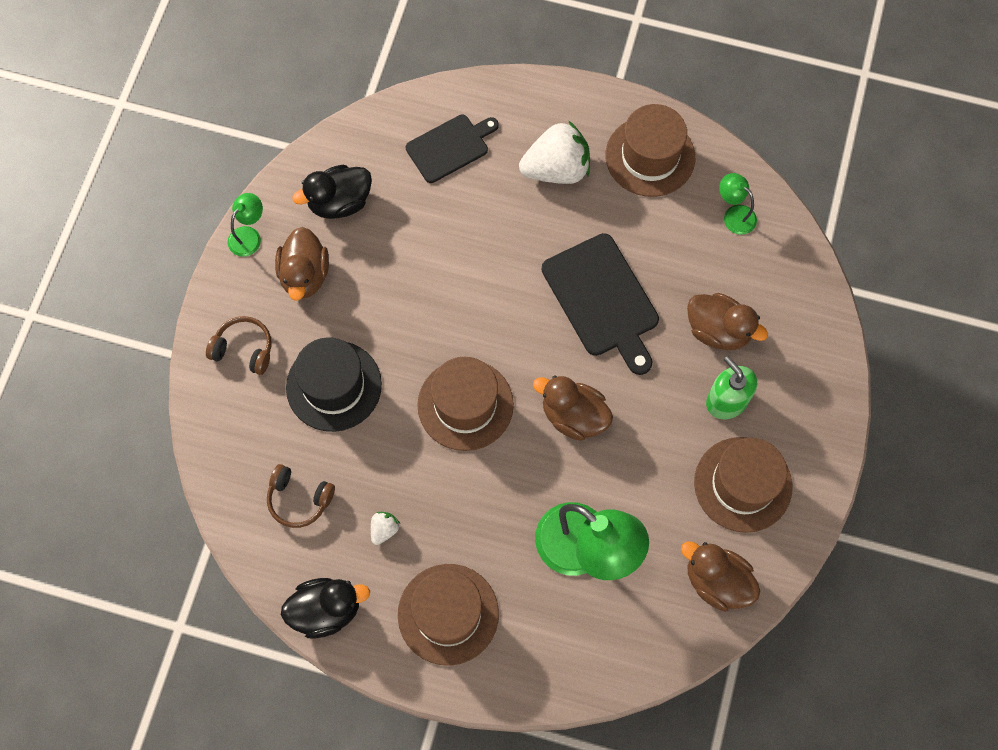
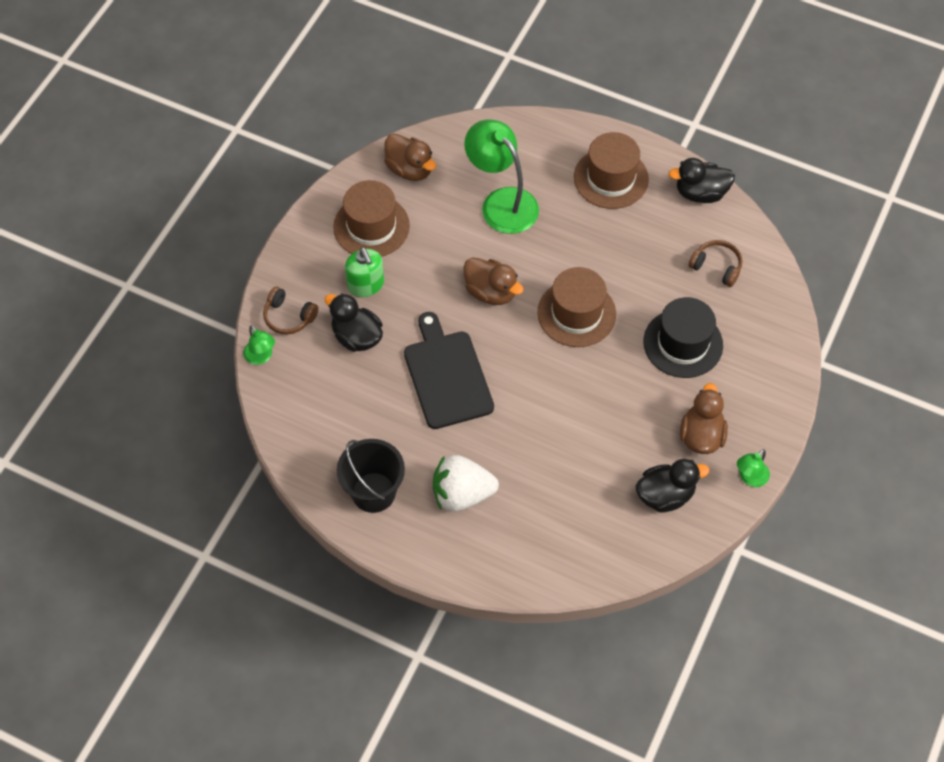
camera: 170 degrees left, 10 degrees down
brown headphones [206,316,272,375] -> brown headphones moved to [263,287,319,334]
white strawberry [371,512,400,545] -> none
black cutting board [406,115,499,183] -> none
brown hat [606,104,695,197] -> black bucket [337,439,405,513]
brown duck [687,293,768,350] -> black duck [325,293,383,352]
green lamp [719,173,757,235] -> green lamp moved to [243,325,275,365]

